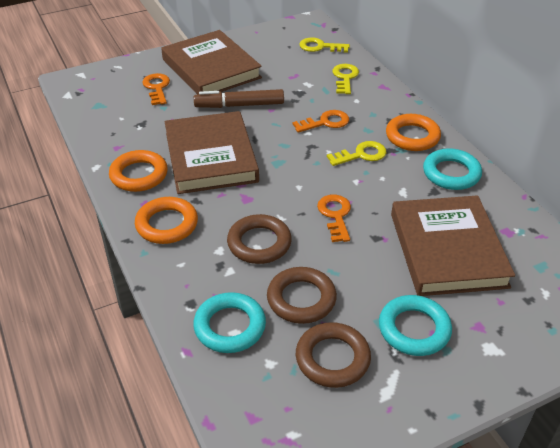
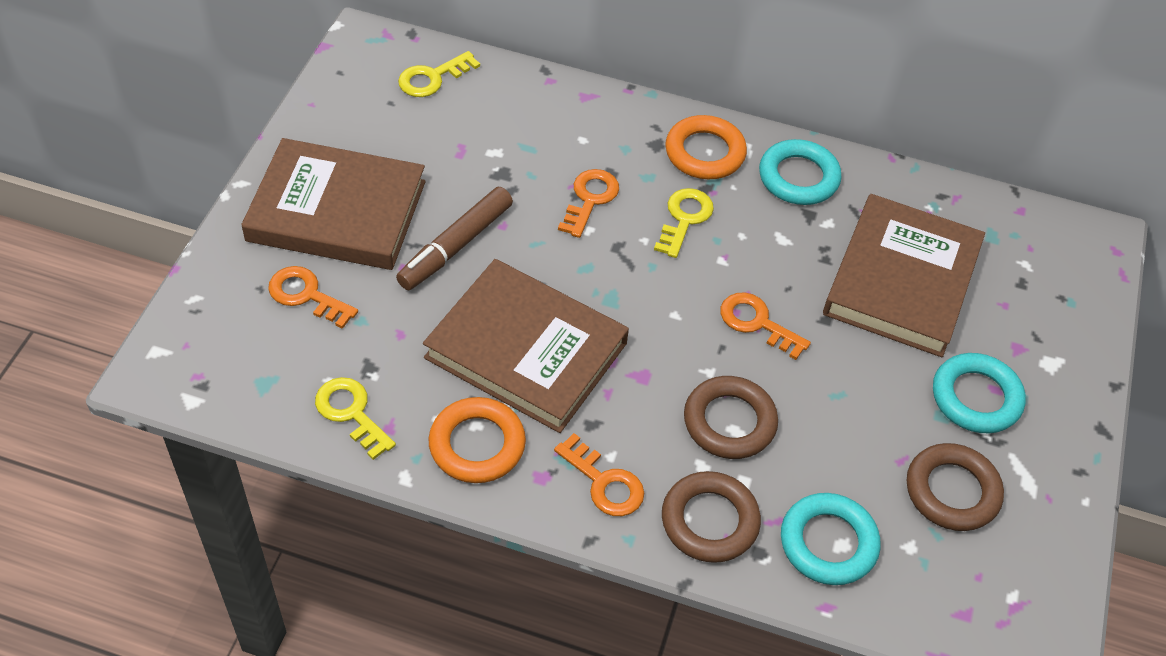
camera: 50 degrees left, 10 degrees up
orange ring [135,197,198,244] -> orange key [554,433,644,516]
brown ring [267,267,337,324] -> brown ring moved to [662,471,761,563]
yellow key [332,64,359,94] -> yellow key moved to [315,377,396,460]
brown book [391,195,515,296] -> brown book turned 75 degrees clockwise [823,194,985,357]

